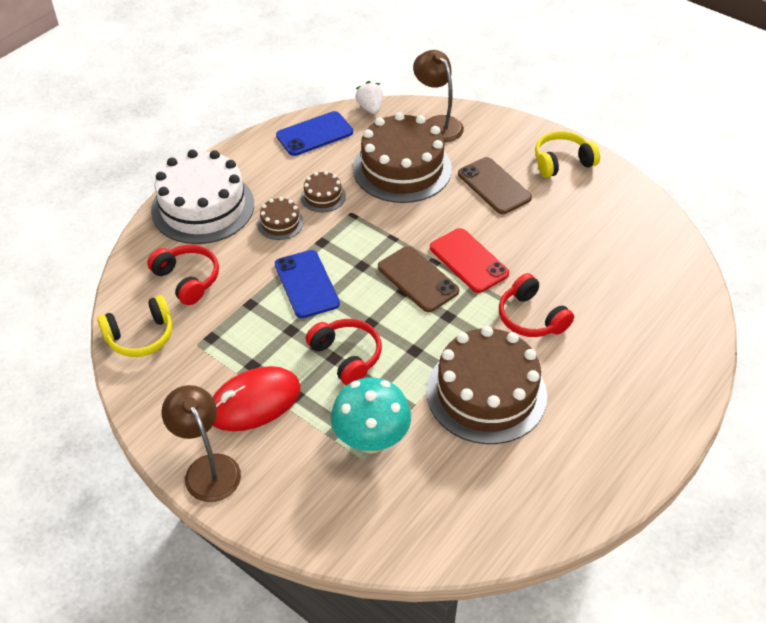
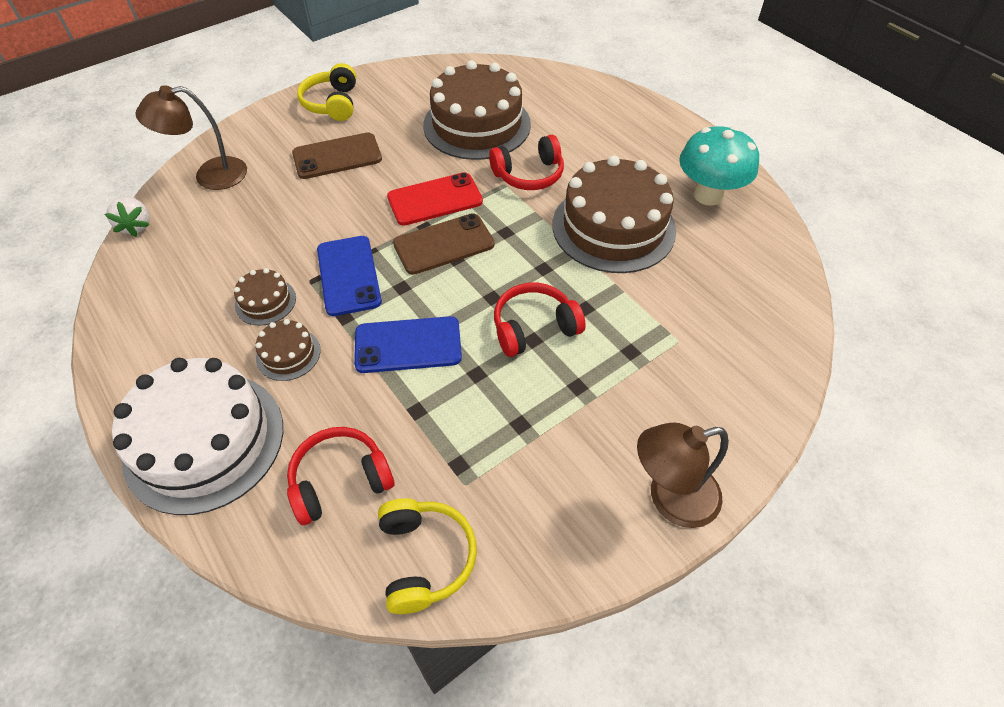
camera: 75 degrees left, 5 degrees up
red mouse [213,366,301,431] -> none
blue phone [276,111,353,156] -> blue phone moved to [317,236,382,316]
turquoise mushroom [331,378,411,454] -> turquoise mushroom moved to [679,126,759,206]
brown cake [353,112,452,203] -> brown cake moved to [423,60,531,160]
white strawberry [355,81,383,114] -> white strawberry turned 105 degrees counterclockwise [105,197,150,237]

